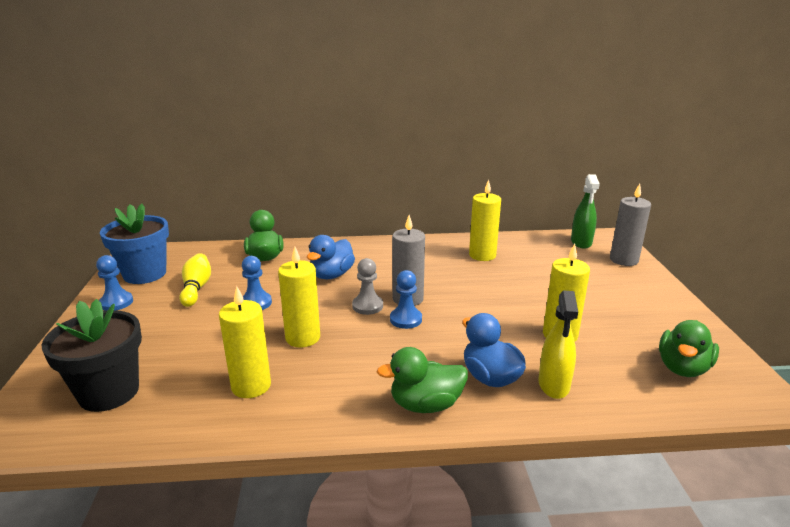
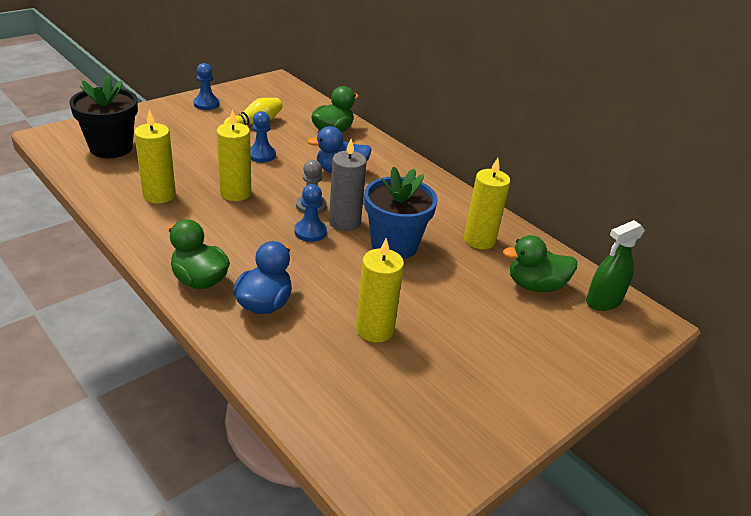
camera: 50 degrees right, 10 degrees up
blue flower pot [100,204,169,284] -> blue flower pot moved to [364,167,437,259]
yellow spray bottle [539,290,578,399] -> none
grey candle [610,184,651,266] -> none
green duck [659,320,719,377] -> green duck moved to [503,235,577,292]

